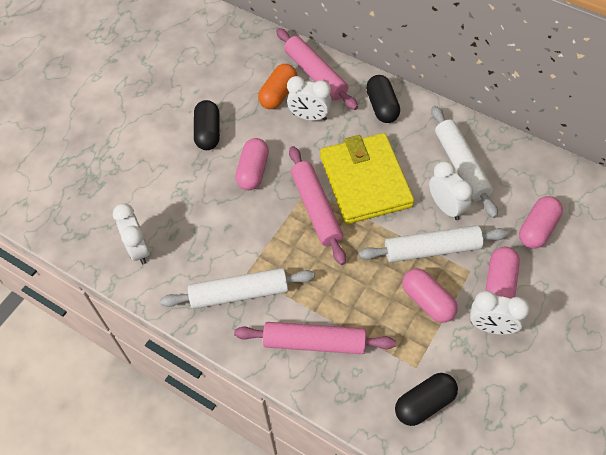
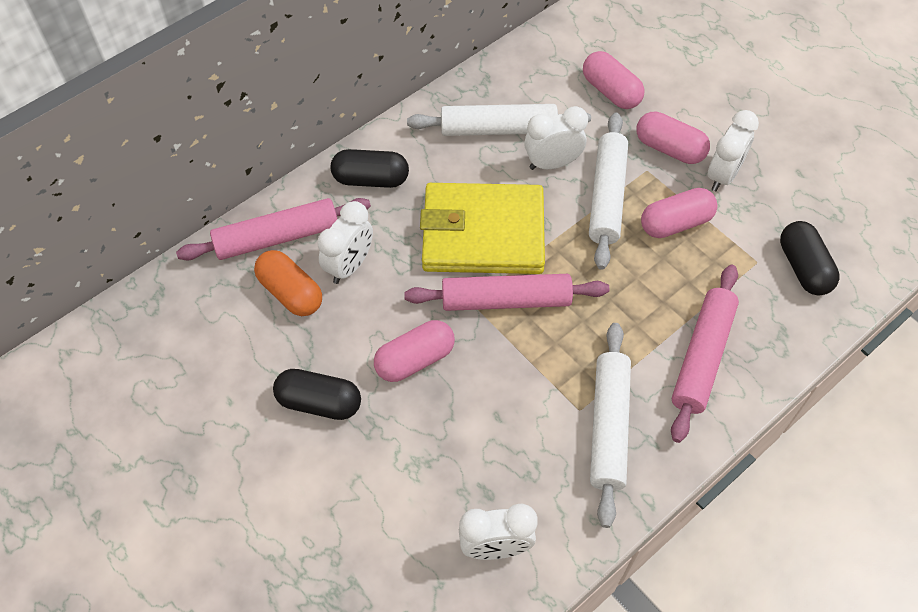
camera: 75 degrees left, 0 degrees up
pink capsule [235,138,269,190] -> pink capsule turned 60 degrees counterclockwise [374,320,455,382]

